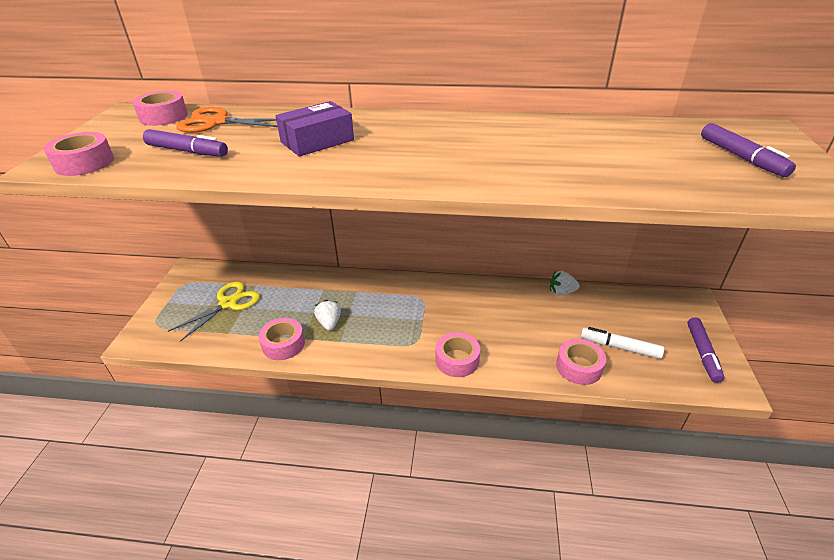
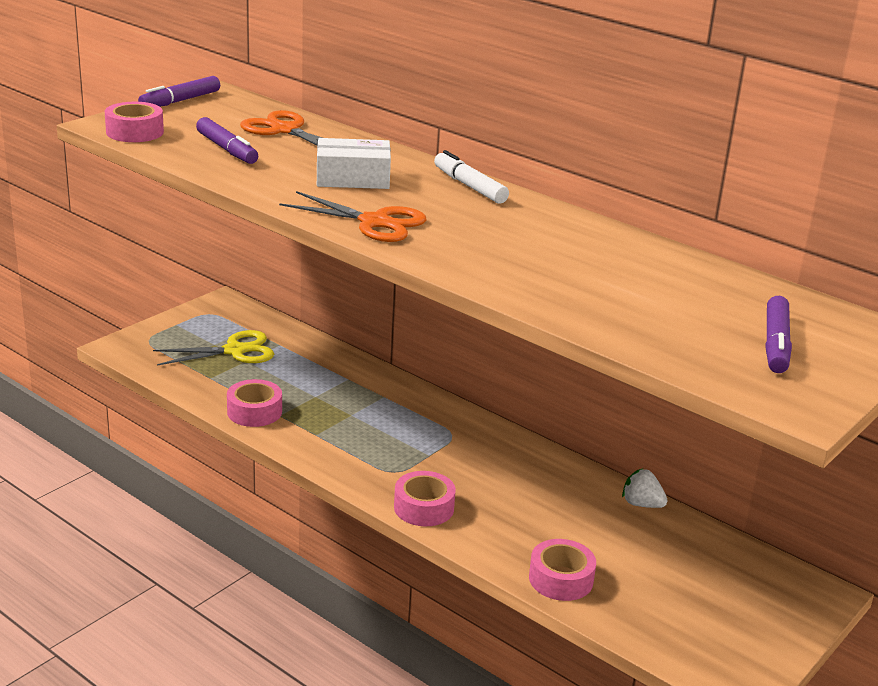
camera: 30 degrees right, 10 degrees down
pink tape [133,91,188,126] -> none
purple box [275,101,354,157] -> white box [317,138,391,189]
white strawberry [314,300,341,331] -> none
white marker [581,327,664,359] -> white marker moved to [434,150,509,204]
purple marker [687,317,724,383] -> purple marker moved to [138,76,220,107]
none -> orange scissors [279,191,426,242]

